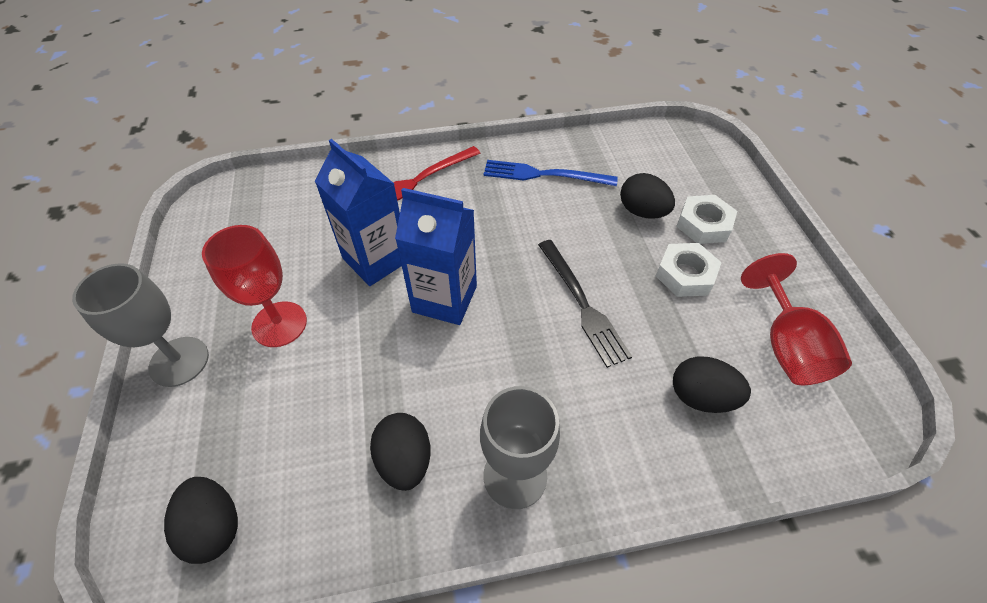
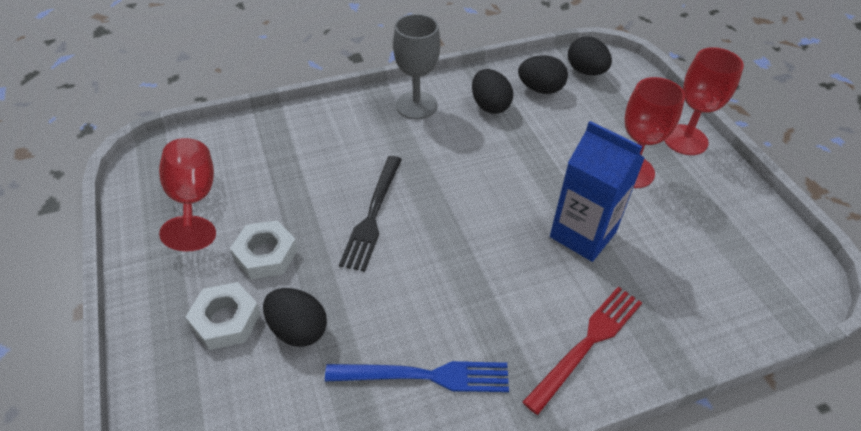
camera: 170 degrees right, 5 degrees down
grey goblet [72,263,209,387] -> red goblet [664,47,744,155]
blue carton [395,188,477,325] -> none
black fork [538,240,632,368] -> black fork turned 135 degrees counterclockwise [339,156,402,272]
black egg [673,356,751,413] -> black egg moved to [518,55,568,94]

